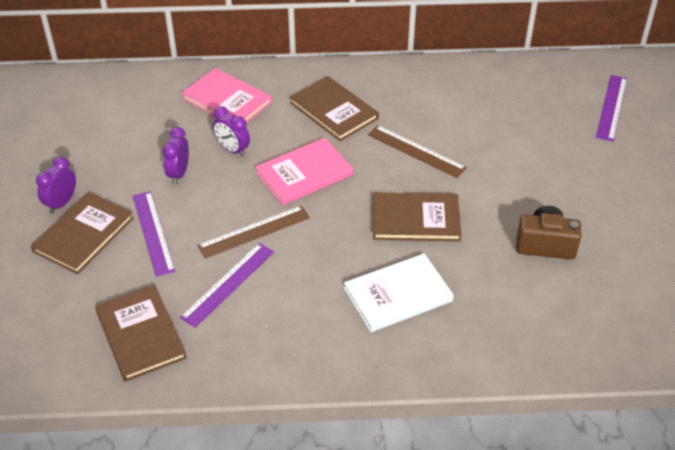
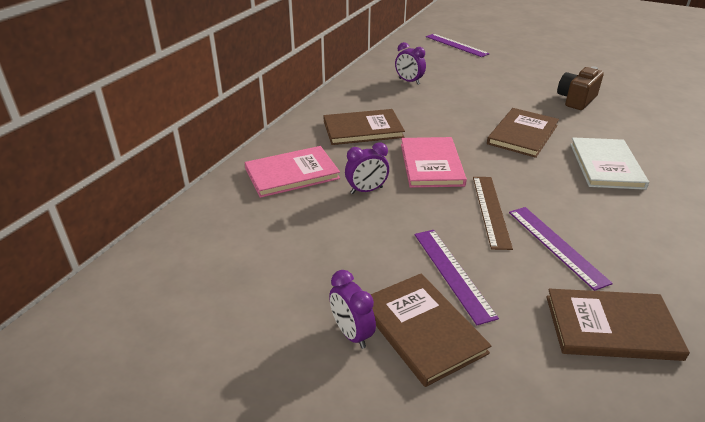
camera: 60 degrees left, 10 degrees down
purple ruler [133,191,176,277] -> purple ruler turned 60 degrees clockwise [415,230,499,325]
purple clock [162,127,189,184] -> purple clock moved to [395,42,426,84]
brown ruler [368,125,467,178] -> none

